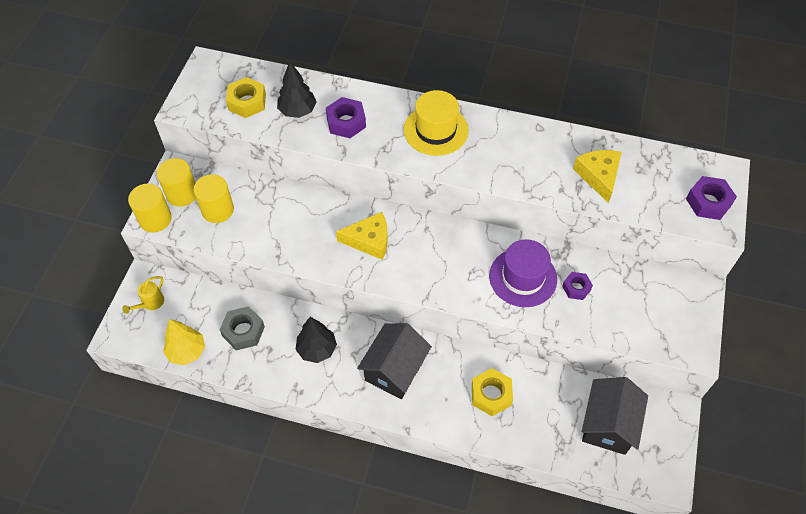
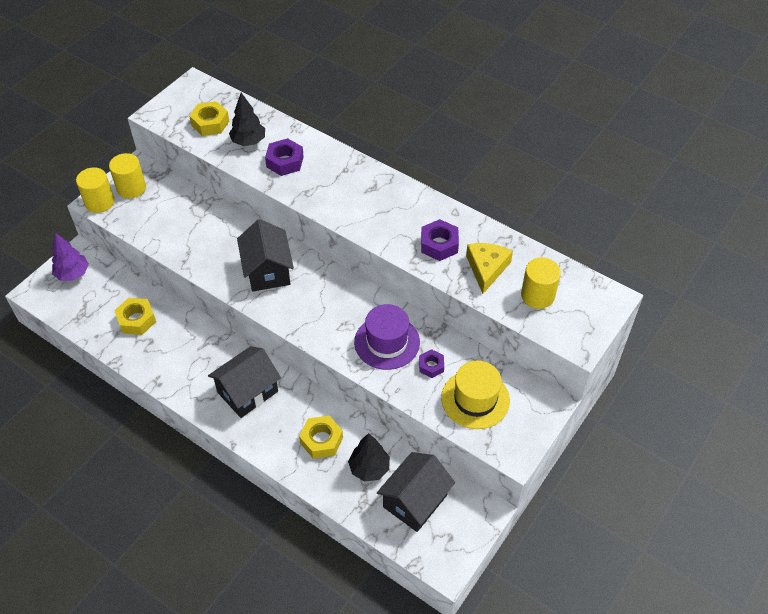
camera: 20 degrees right, 5 degrees down
yellow watering can [122,276,164,314] -> purple tree [52,233,89,281]
yellow tree [163,319,205,365] -> none
yellow cylinder [194,174,234,223] -> yellow cylinder moved to [521,257,561,309]
grey nut [220,306,265,350] -> yellow nut [115,298,156,335]
black tree [295,317,337,363] -> black tree moved to [348,433,390,482]
yellow cheese [336,212,388,260] -> black house [237,219,294,292]
yellow hat [404,90,469,156] -> yellow hat moved to [441,360,510,429]
purple nut [686,176,737,220] -> purple nut moved to [421,219,459,261]

